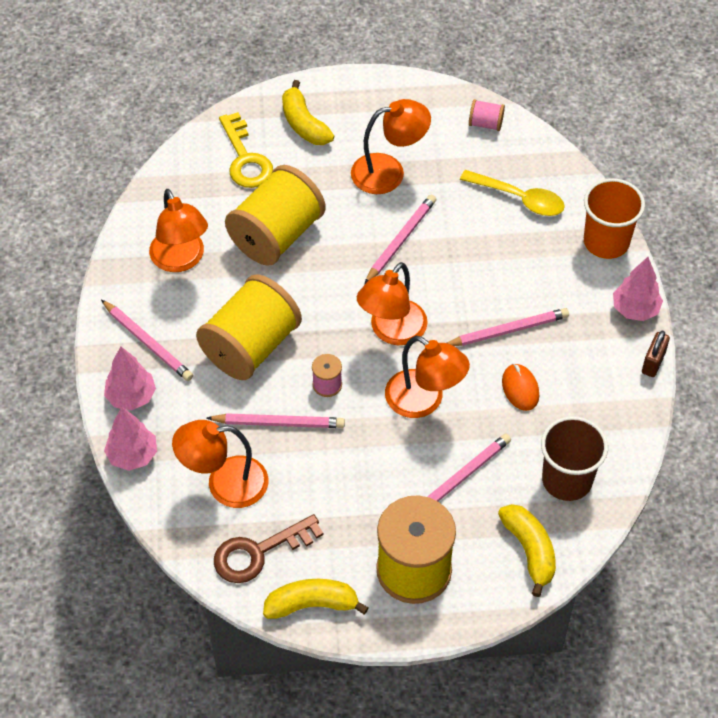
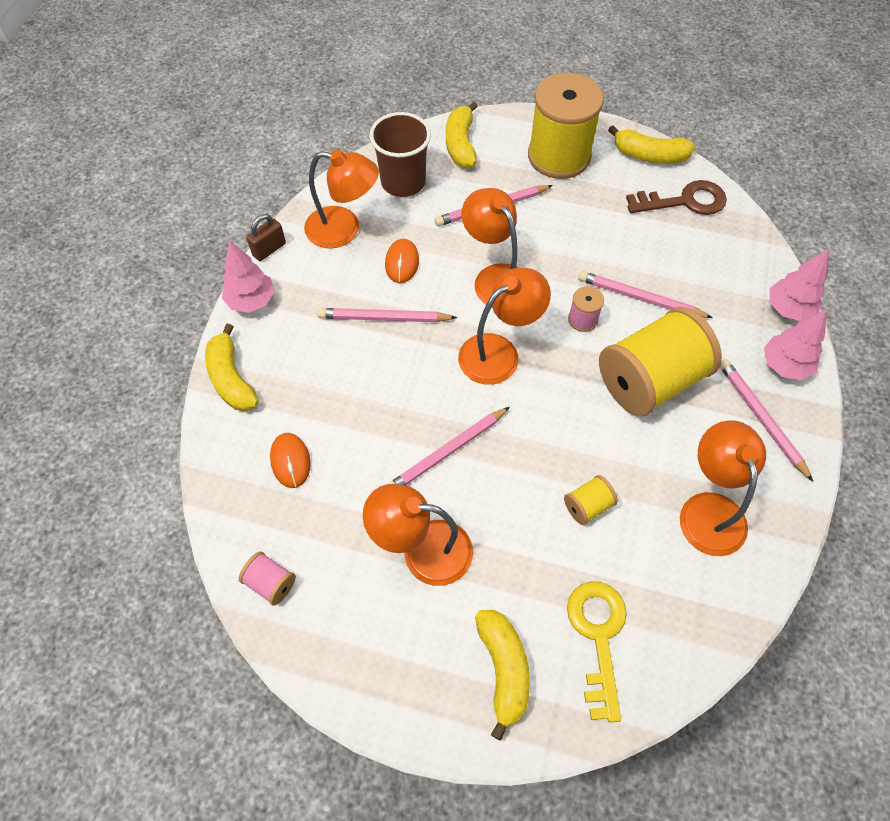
camera: 160 degrees left, 5 degrees up
orange lamp [172,420,269,508] -> orange lamp moved to [304,149,379,248]
yellow spool [225,165,326,266] -> yellow spool [564,475,618,525], size x0.42
yellow spoon [460,170,565,216] -> orange mouse [270,433,311,488]
orange cup [584,178,645,259] -> yellow banana [205,324,259,411]

